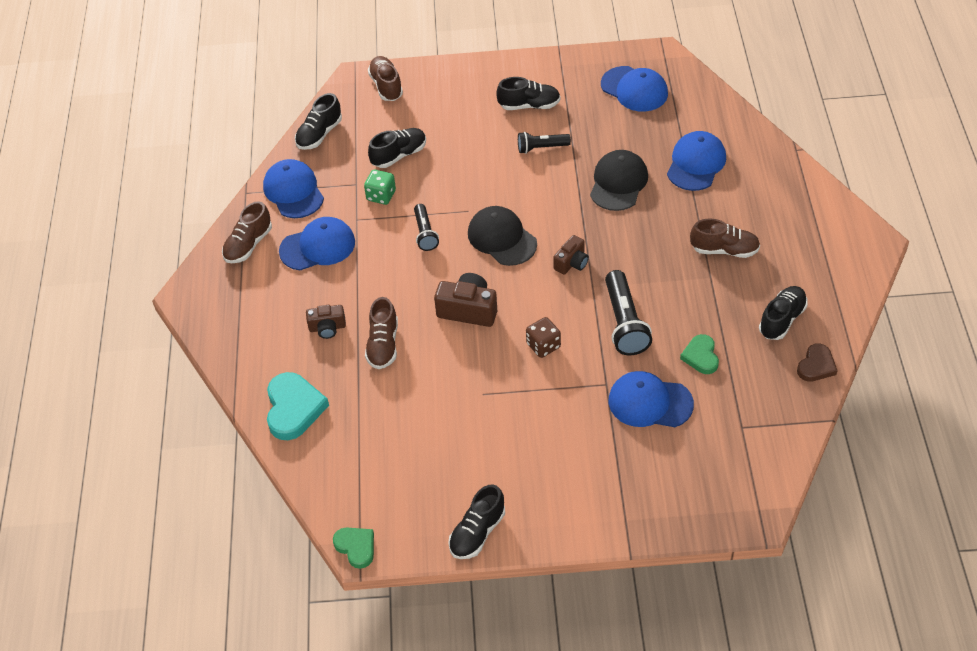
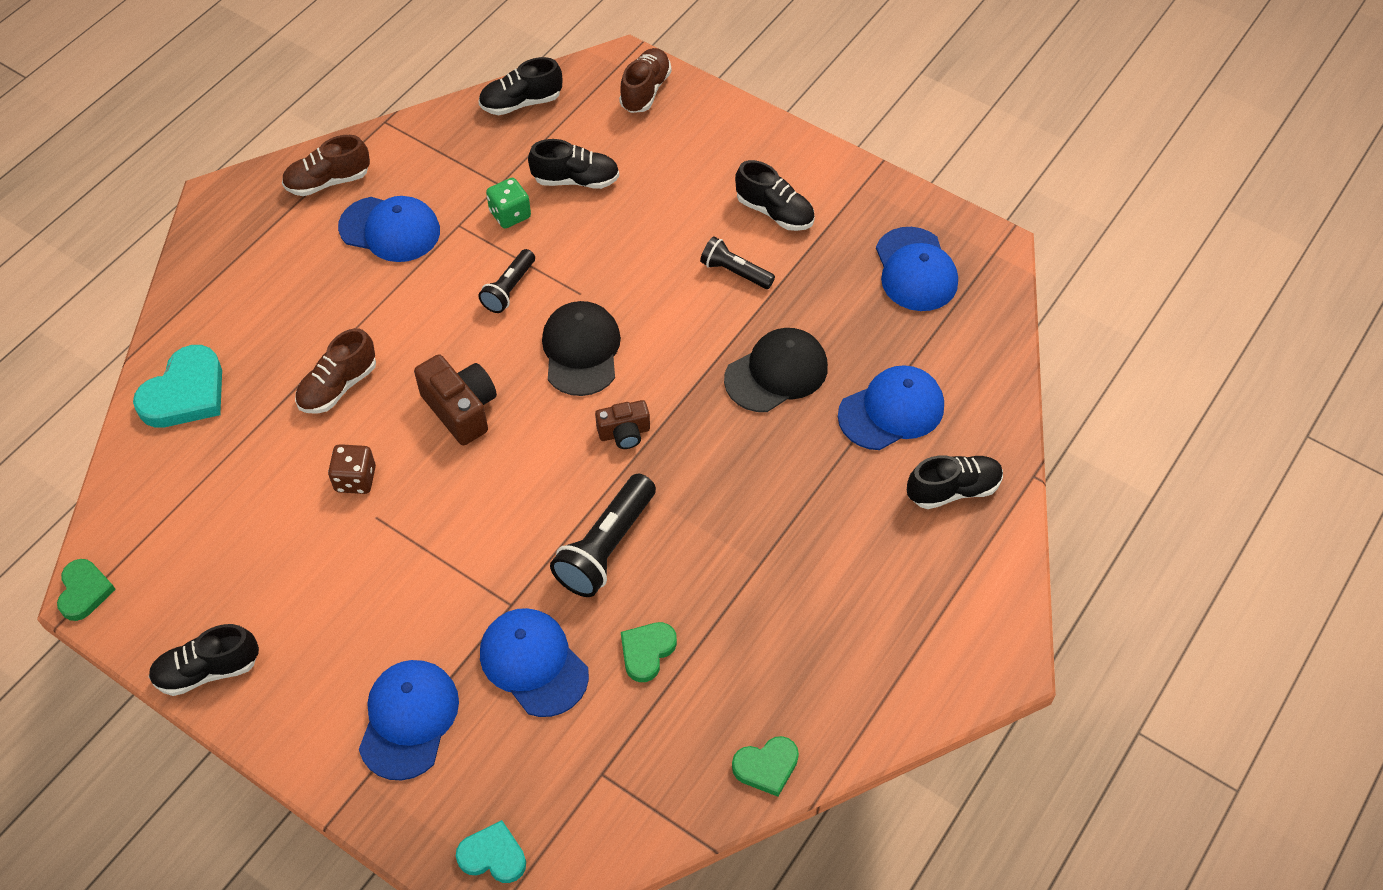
camera: 35 degrees right, 5 degrees up
blue cap [263,159,324,218] -> blue cap moved to [359,660,459,781]
brown camera [306,305,346,339] -> none
brown dice [526,317,561,358] -> brown dice moved to [328,444,376,494]
brown shoe [690,219,760,258] -> none
black shoe [759,286,808,340] -> black shoe moved to [907,455,1003,509]
brown heart [797,343,838,382] -> green heart [732,736,799,797]
none -> turquoise heart [456,820,526,883]

